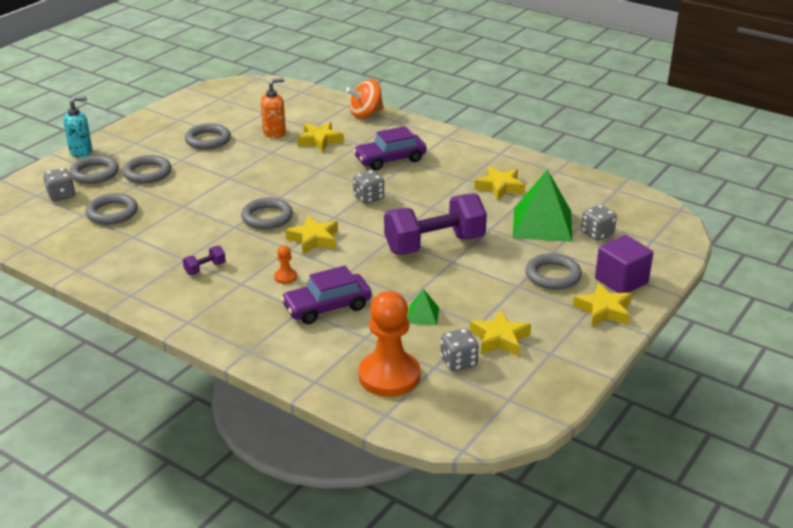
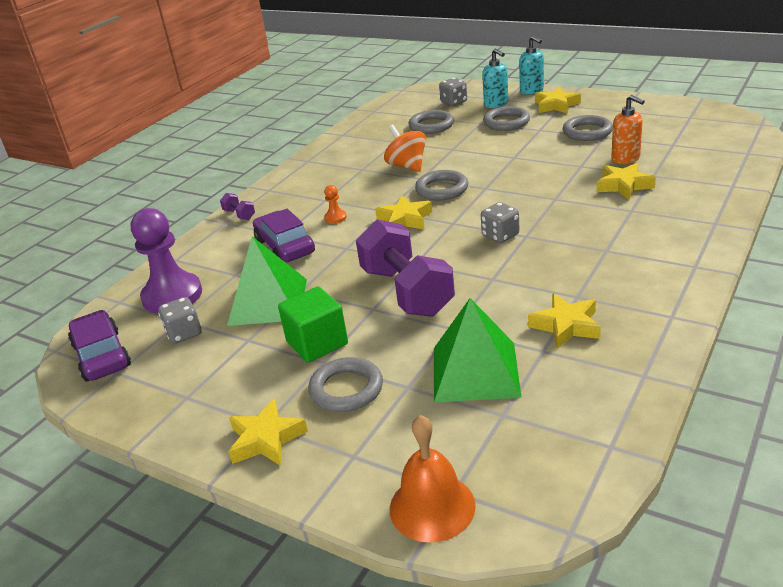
camera: 90 degrees right, 0 degrees up
grey ring [69,155,119,184] -> turquoise soap dispenser [482,48,508,108]
purple dumbbell [183,246,226,275] -> purple dumbbell moved to [220,193,255,220]
orange spinning top [346,79,384,118] -> orange spinning top moved to [384,125,426,172]
purple car [353,126,427,170] -> purple car moved to [68,310,131,382]
orange pawn [358,291,420,397] -> purple pawn [131,208,202,314]
green pyramid [408,289,439,325] -> green pyramid [227,236,307,326], size x2.18
yellow star [470,310,531,356] -> yellow star moved to [535,87,581,114]
grey dice [581,205,617,241] -> none
purple cube [595,235,653,293] -> none
none -> green cube [278,286,348,362]
none -> orange bell [390,415,476,543]

